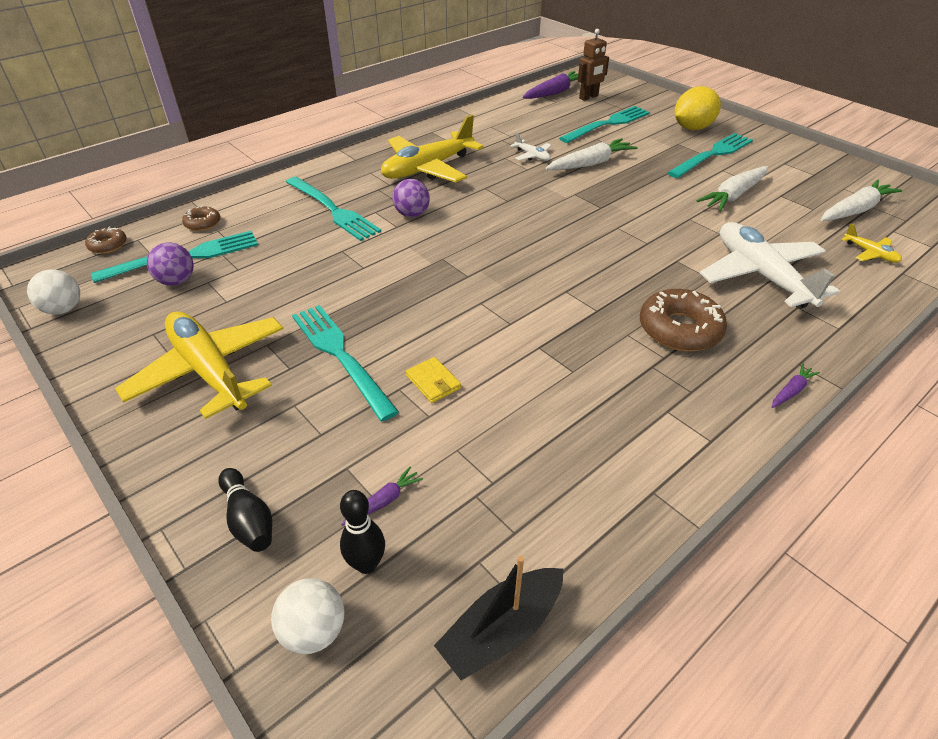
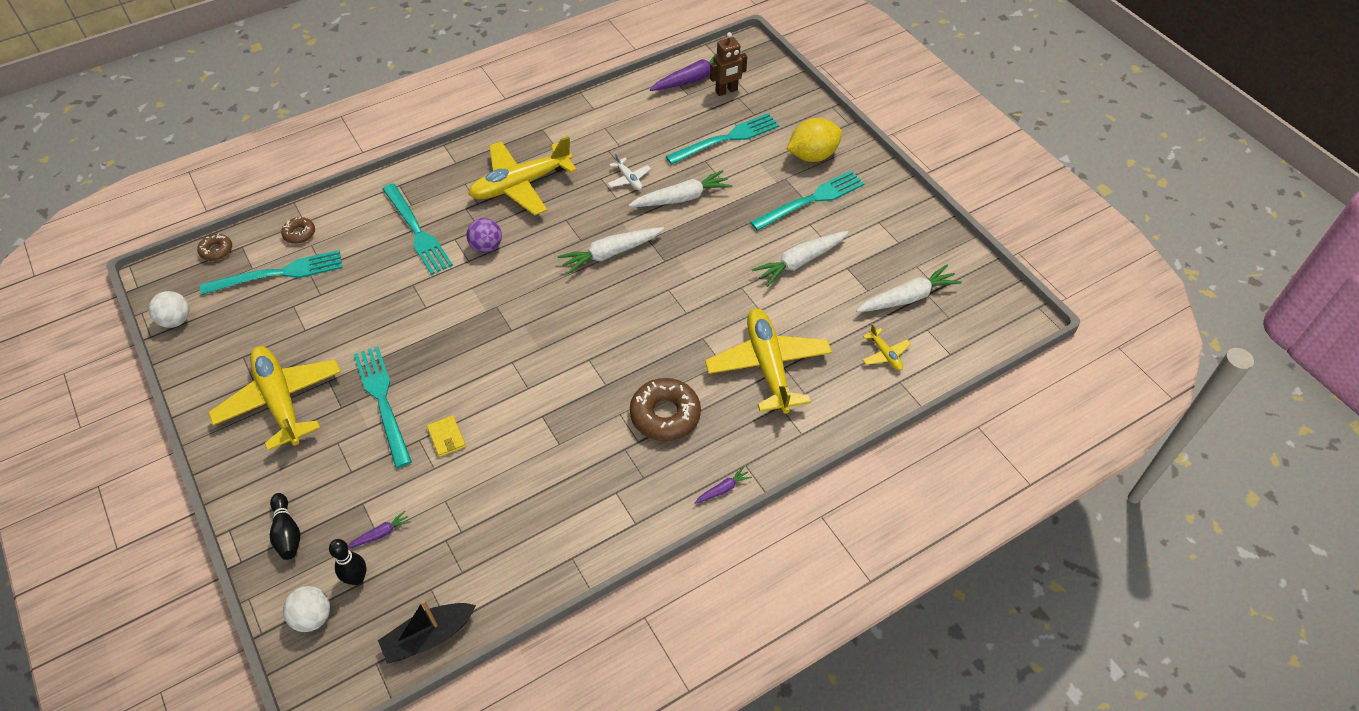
camera: 10 degrees right, 10 degrees up
purple ball [147,242,194,286] -> none
white plane [700,222,840,309] -> yellow plane [705,308,832,414]
none -> white carrot [558,227,664,274]

